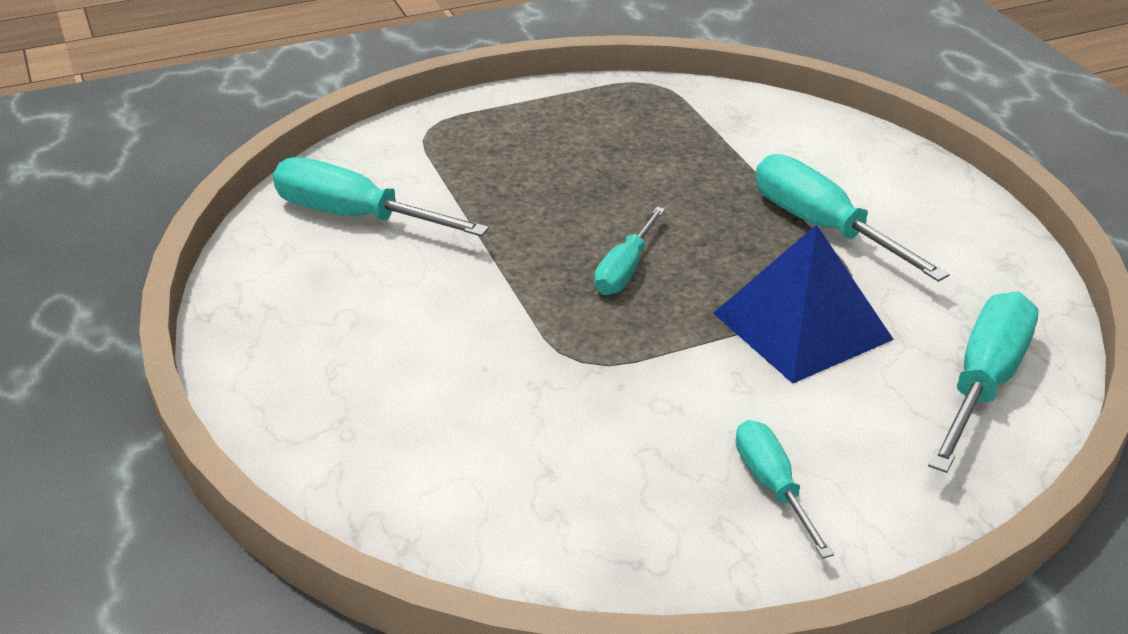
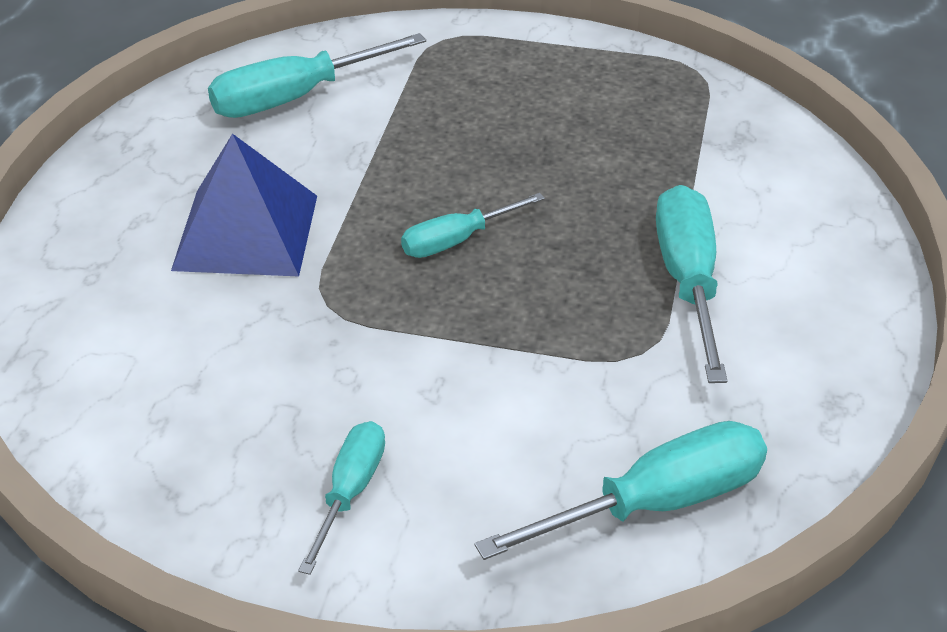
camera: 35 degrees right, 5 degrees up
turquoise screwdriver [273,157,489,237] -> turquoise screwdriver turned 90 degrees counterclockwise [208,33,426,118]
blue pyramid [713,224,894,383] -> blue pyramid moved to [171,134,317,277]

